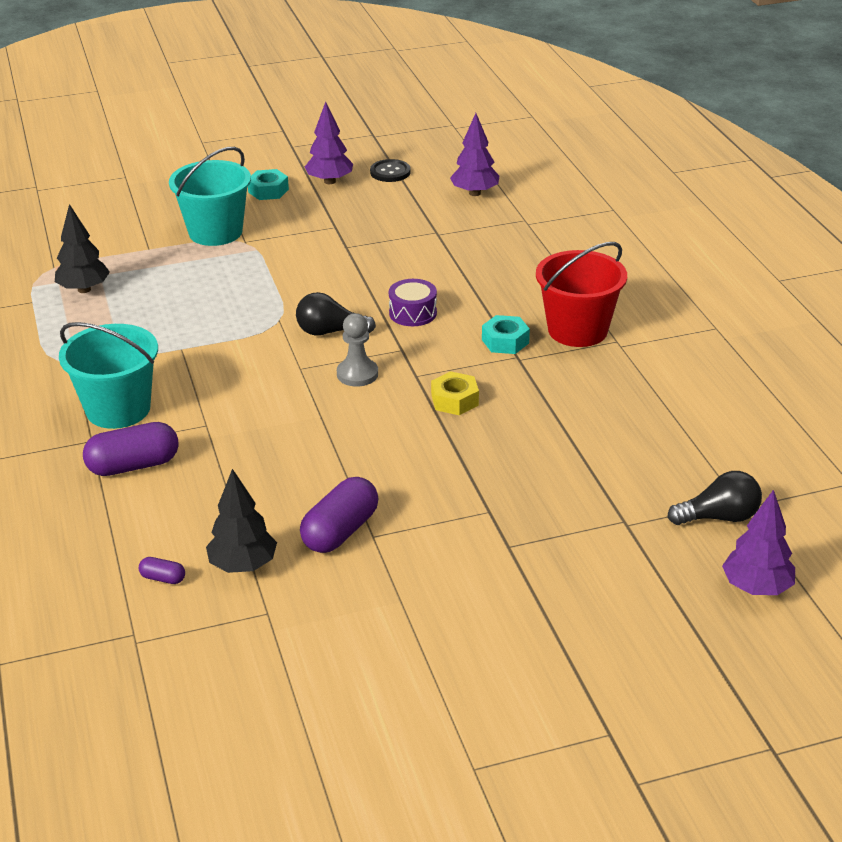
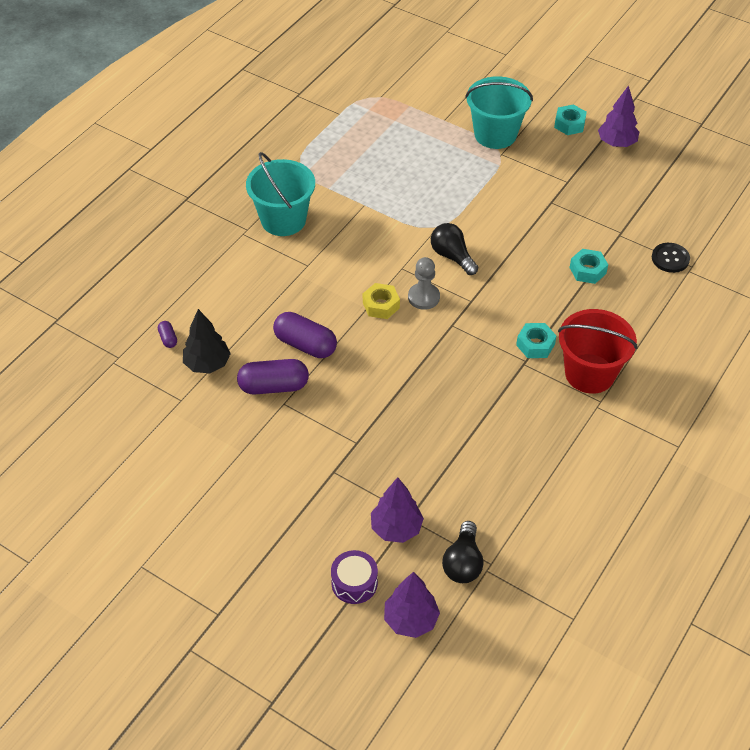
camera: 50 degrees right, 15 degrees up
black tree [55,204,110,293] -> none
purple capsule [83,422,179,476] -> purple capsule moved to [273,312,337,358]
black button [370,159,411,182] -> black button moved to [652,243,690,273]
purple drum [389,279,437,326] -> purple drum moved to [331,550,378,604]
yellow nut [431,371,479,415] -> yellow nut moved to [363,283,400,319]
purple tree [450,113,499,196] -> purple tree moved to [371,477,424,543]
black light bulb [668,471,762,525] -> black light bulb turned 60 degrees clockwise [442,521,483,583]
none -> turquoise nut [570,249,608,284]

